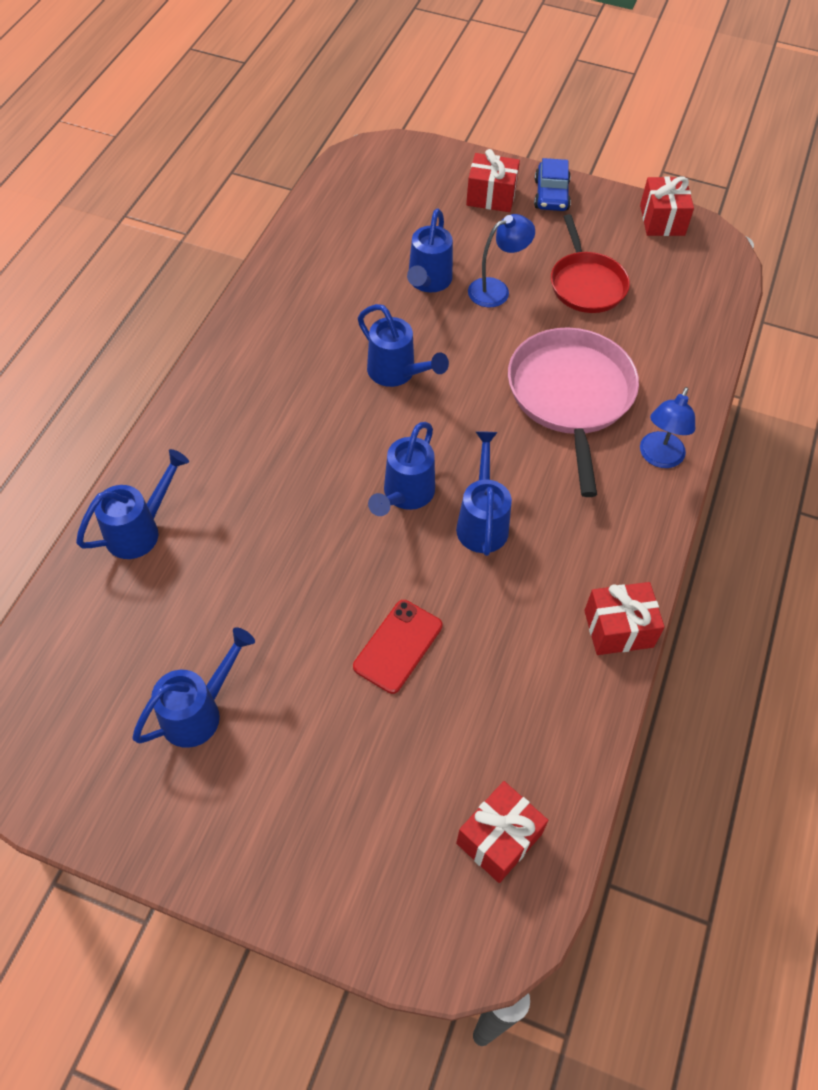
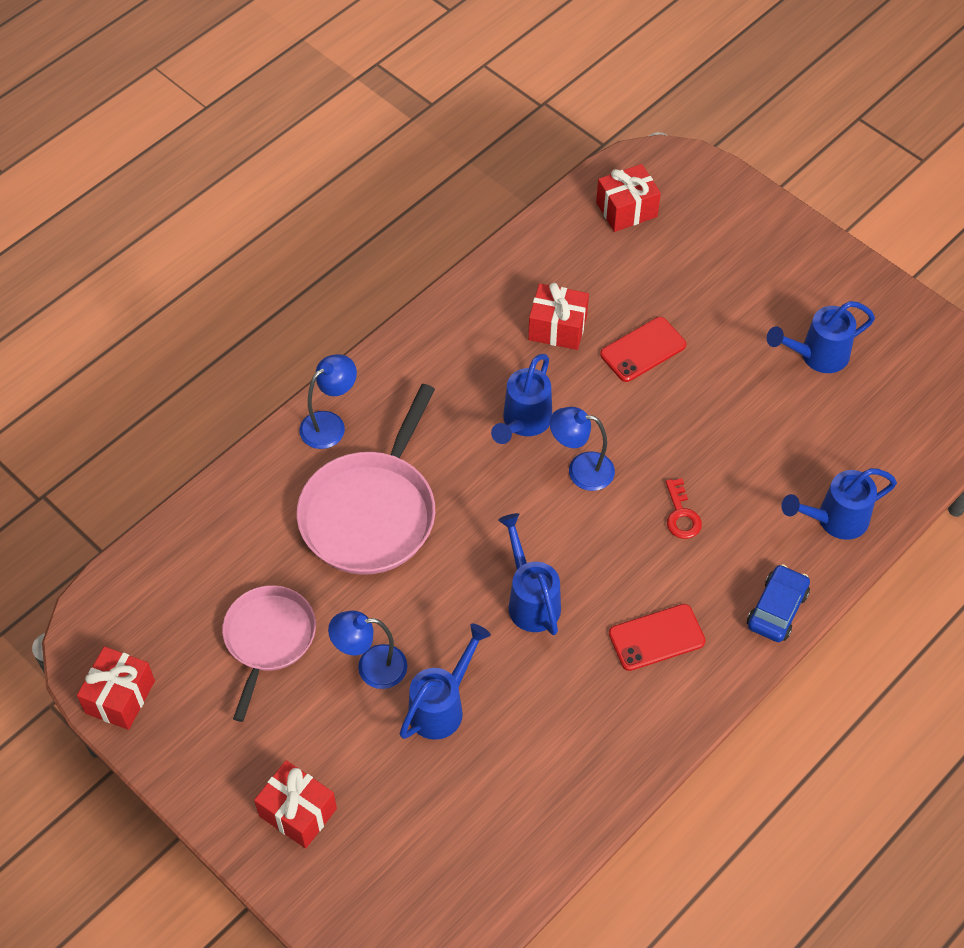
camera: 155 degrees left, 0 degrees up
blue watering can [368,422,435,516] -> blue lamp [550,407,615,491]
blue car [534,158,571,211] -> blue car moved to [747,564,810,642]
red pan [551,214,630,313] -> pink pan [222,585,316,722]
red gift [584,582,665,655] -> red gift moved to [528,283,589,350]
none -> red phone [609,604,706,671]
none -> red key [665,478,702,539]

